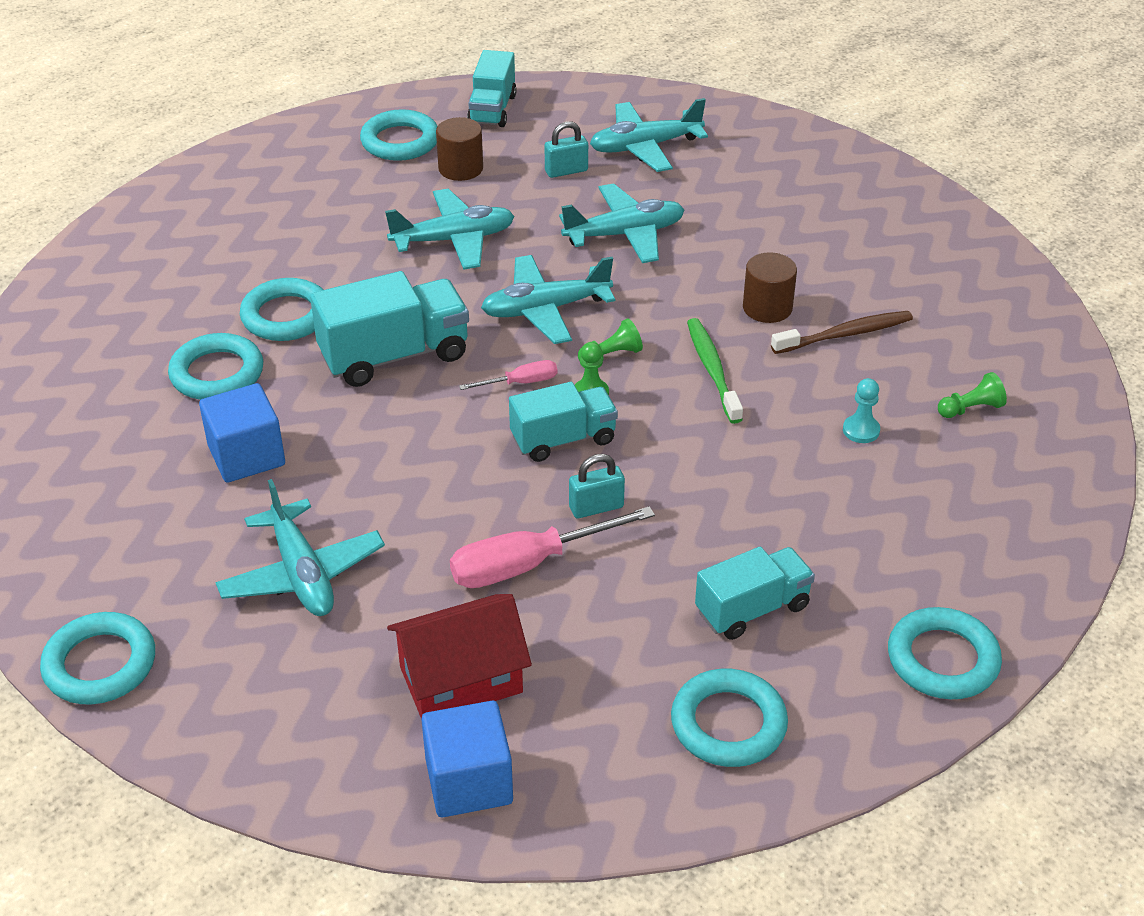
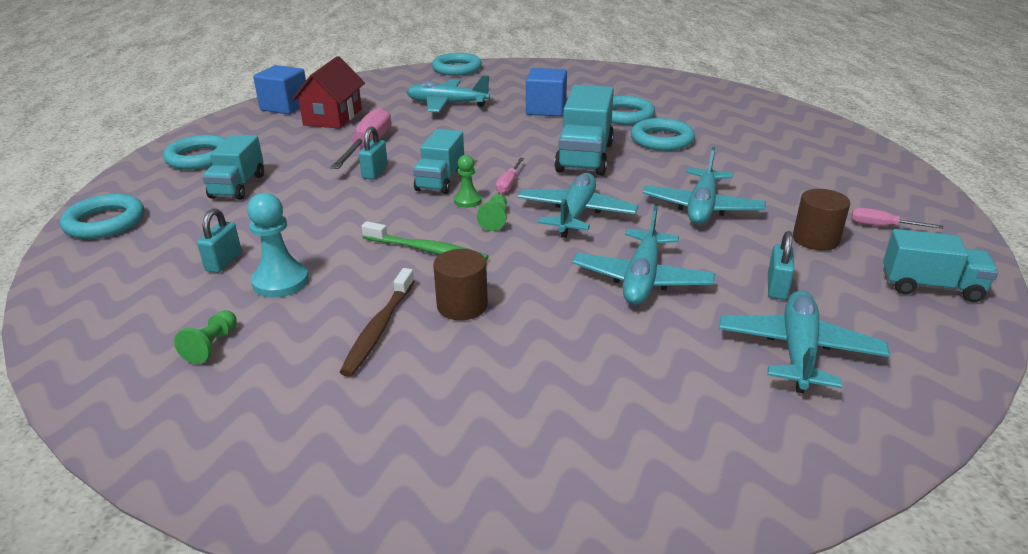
camera: 125 degrees right, 10 degrees down
turquoise ring [360,109,437,161] -> pink screwdriver [851,208,943,229]
turquoise truck [467,50,517,127] -> turquoise truck turned 150 degrees clockwise [883,229,998,302]
turquoise pawn [843,378,880,443] -> turquoise pawn [247,193,309,298], size x1.66
none -> turquoise padlock [197,208,242,273]

